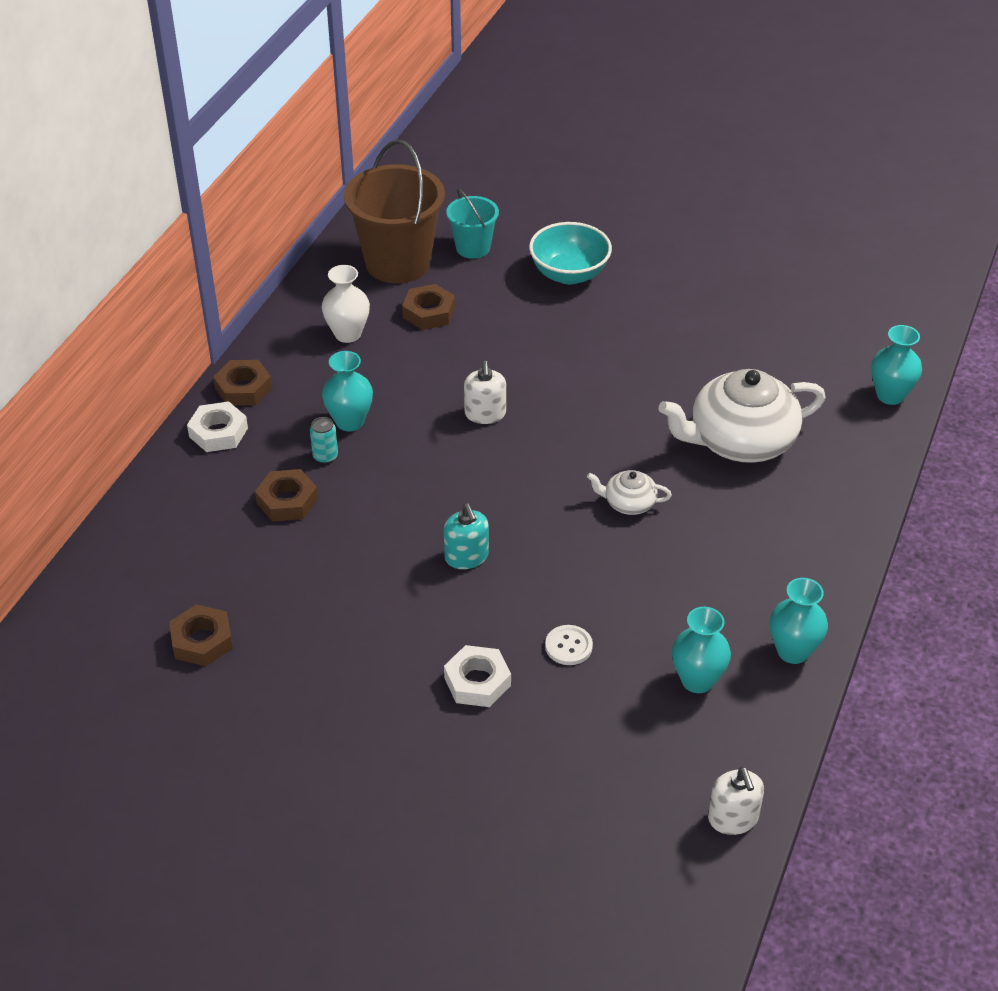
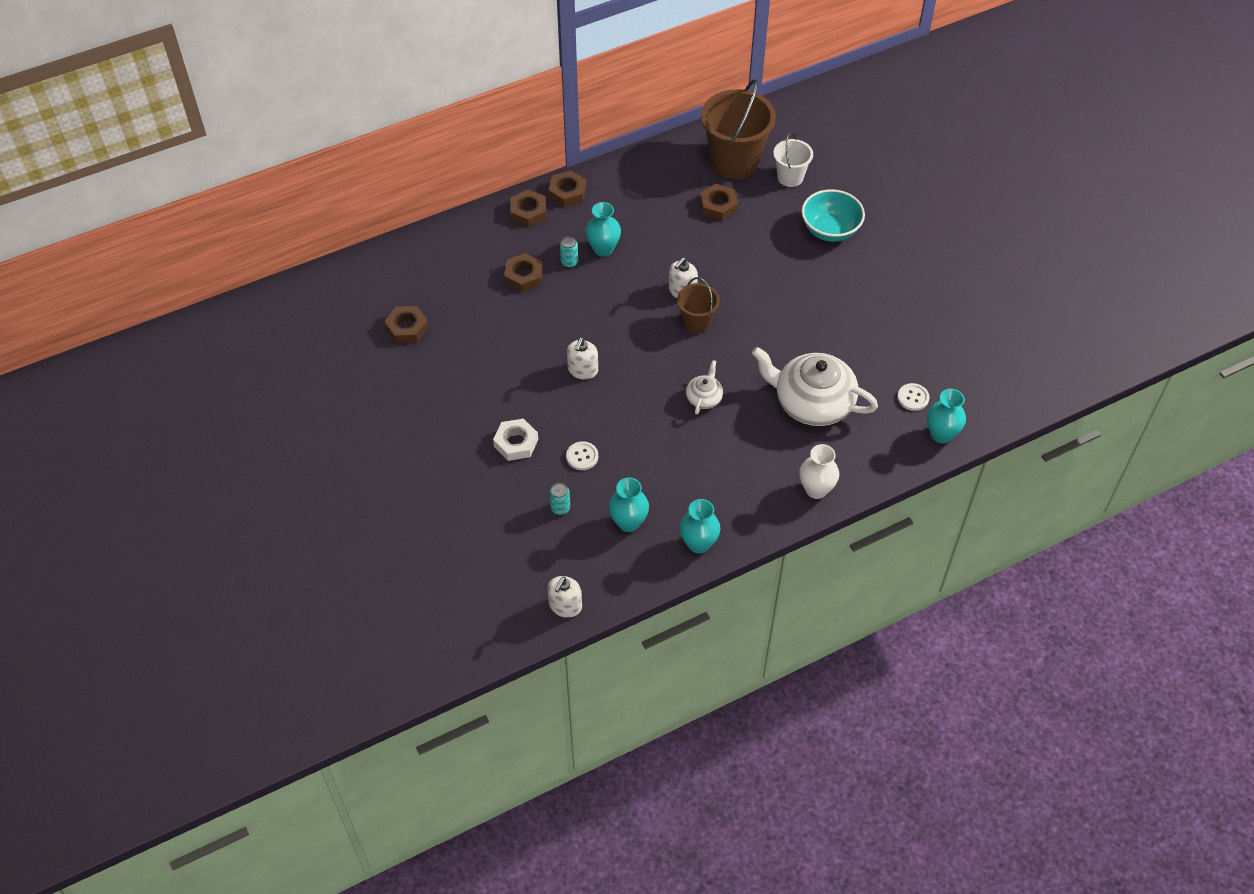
camera: 40 degrees right, 10 degrees up
white nut [187,401,248,452] -> brown nut [510,190,546,227]
white vase [322,265,370,343] -> white vase moved to [799,444,839,499]
turquoise soap dispenser [444,504,489,569] -> white soap dispenser [567,337,598,379]
turquoise bucket [446,188,499,259] -> white bucket [773,132,813,187]
white teapot [587,470,672,515] -> white teapot turned 60 degrees clockwise [686,360,723,415]
none -> turquoise can [549,483,570,515]
none -> brown bucket [677,277,720,334]
none -> white button [897,383,930,411]

